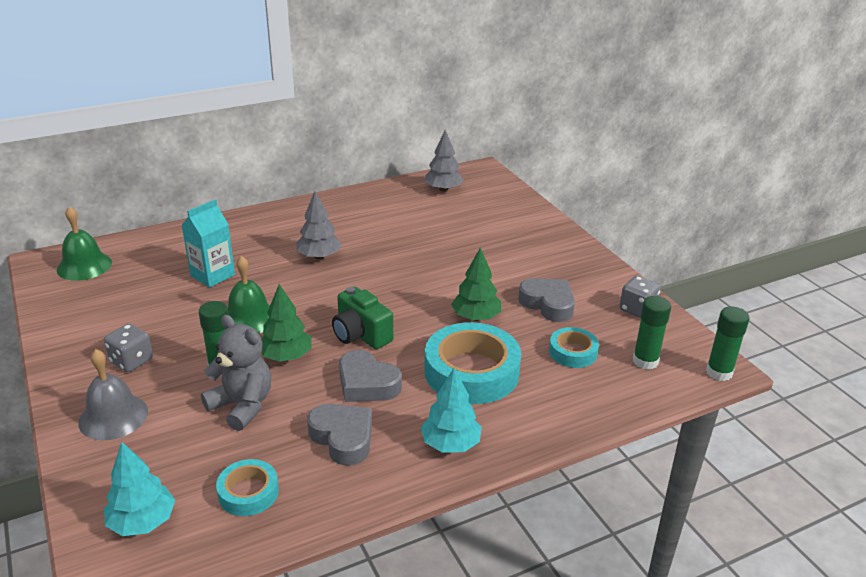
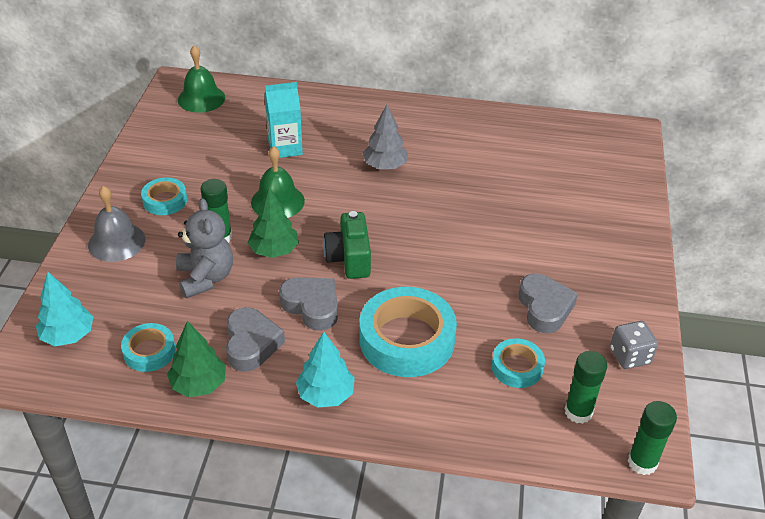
camera: 35 degrees right, 10 degrees up
grey dice [104,324,153,372] -> turquoise tape [141,178,187,215]
grey heart [339,350,402,402] -> grey heart turned 150 degrees clockwise [279,277,338,331]
grey tree [424,129,464,192] -> none
green tree [451,248,501,321] -> green tree moved to [167,321,226,397]

